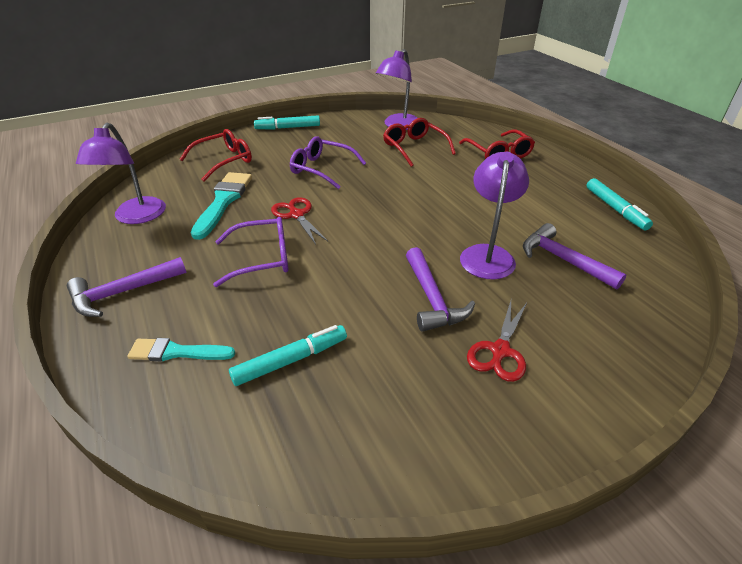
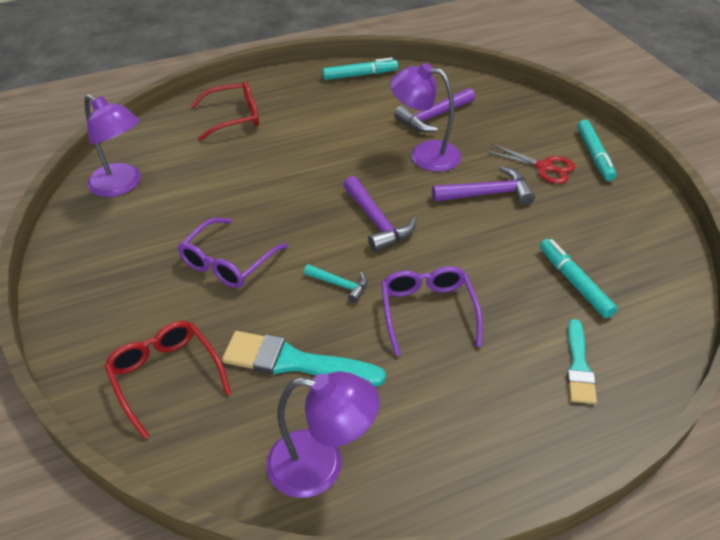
camera: 85 degrees left, 5 degrees up
purple hammer [67,257,187,317] -> purple hammer moved to [343,176,416,252]
turquoise marker [254,115,320,129] -> turquoise marker moved to [577,120,616,181]
red scissors [271,197,328,245] -> turquoise hammer [304,264,368,303]
red glasses [383,118,456,167] -> none

